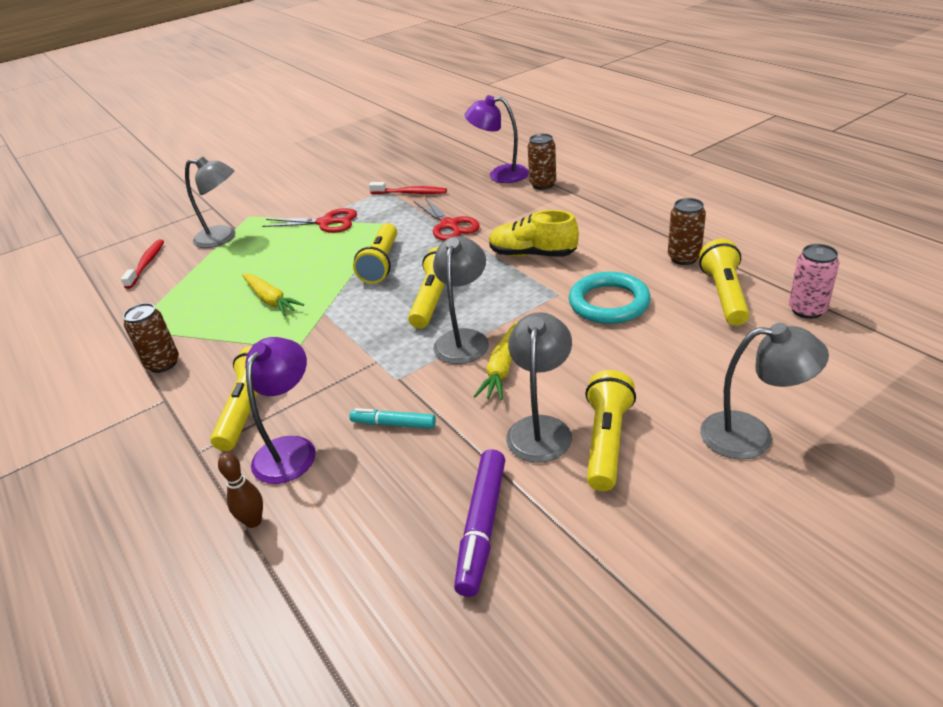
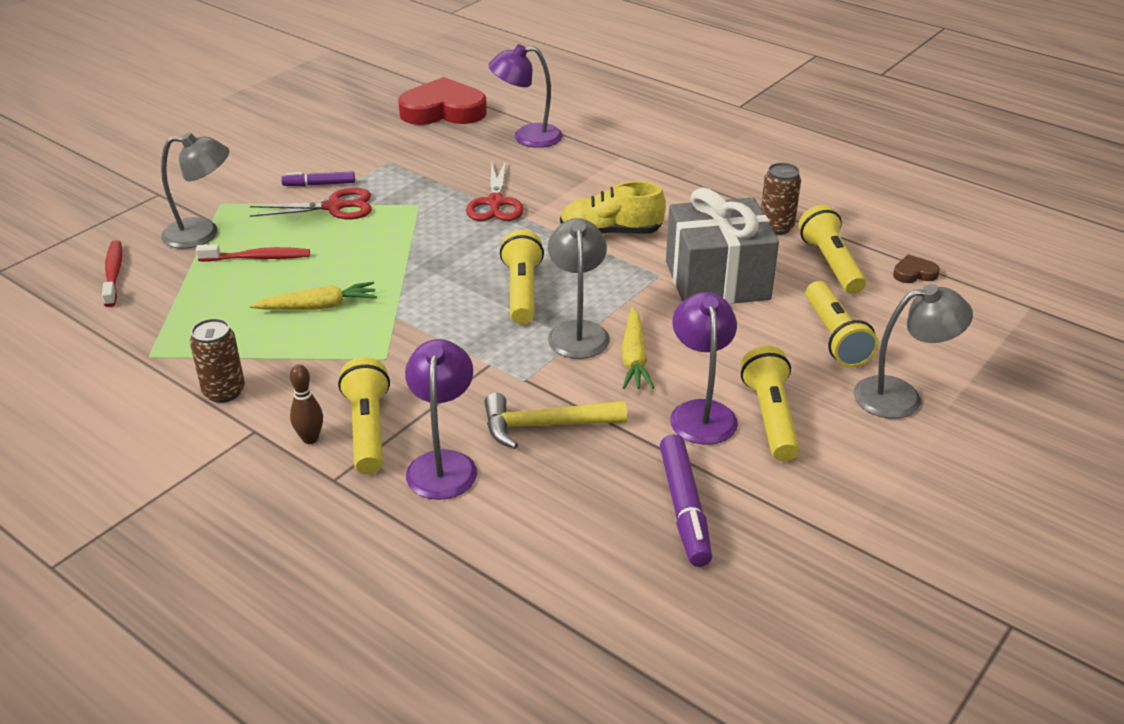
camera: 20 degrees left, 0 degrees up
brown bowling pin [218,453,263,528] -> brown bowling pin moved to [290,364,323,444]
yellow carrot [242,274,304,316] -> yellow carrot turned 45 degrees counterclockwise [250,282,377,310]
turquoise marker [350,408,436,429] -> yellow hammer [484,393,627,449]
yellow flashlight [353,223,397,284] -> yellow flashlight moved to [805,281,878,367]
red toothbrush [369,182,447,194] -> red toothbrush moved to [196,244,310,262]
red scissors [414,197,480,241] -> red scissors turned 45 degrees clockwise [466,161,524,221]
grey lamp [506,312,572,463] -> purple lamp [670,292,738,445]
brown can [528,134,556,190] -> none
turquoise ring [569,272,651,324] -> grey gift [666,187,779,304]
pink can [789,244,839,319] -> brown heart [893,255,940,283]
none -> purple marker [281,171,355,186]
none -> red heart [398,77,487,125]

